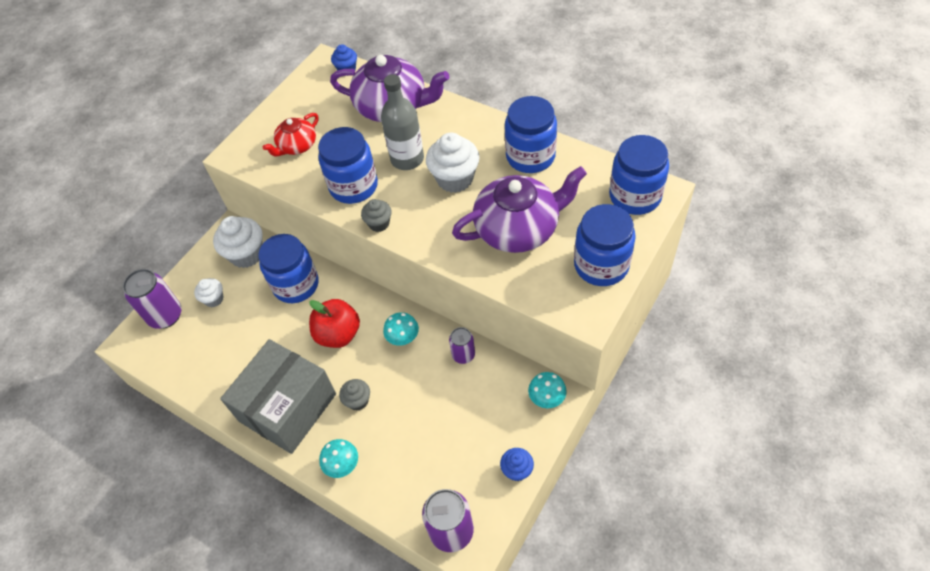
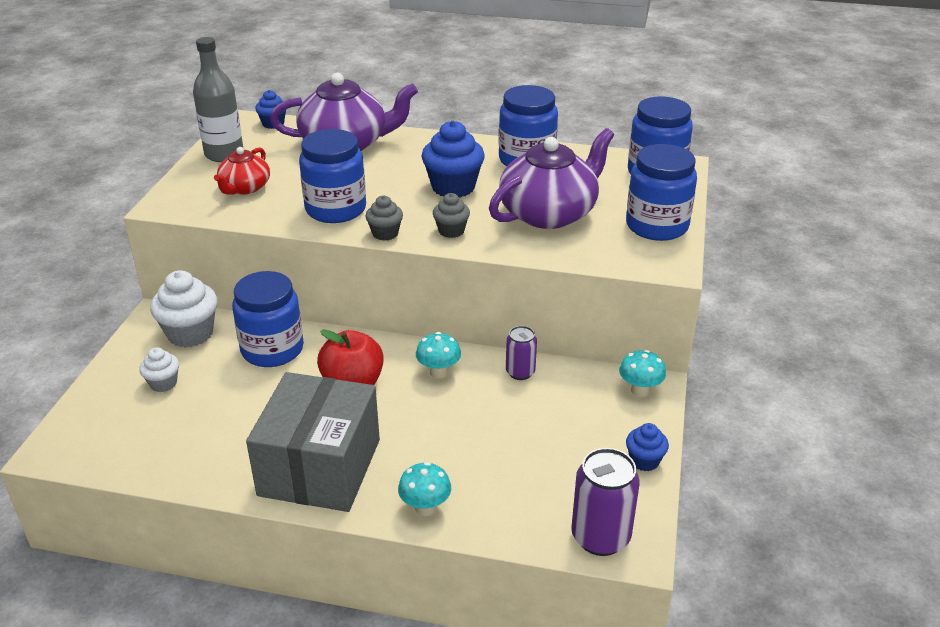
camera: 25 degrees left, 20 degrees down
purple can [123,269,182,329] -> none
grey cupcake [339,379,370,411] -> grey cupcake moved to [433,193,470,238]
grey bottle [381,74,424,170] -> grey bottle moved to [193,37,244,162]
white cupcake [426,133,480,193] -> blue cupcake [421,121,485,198]

